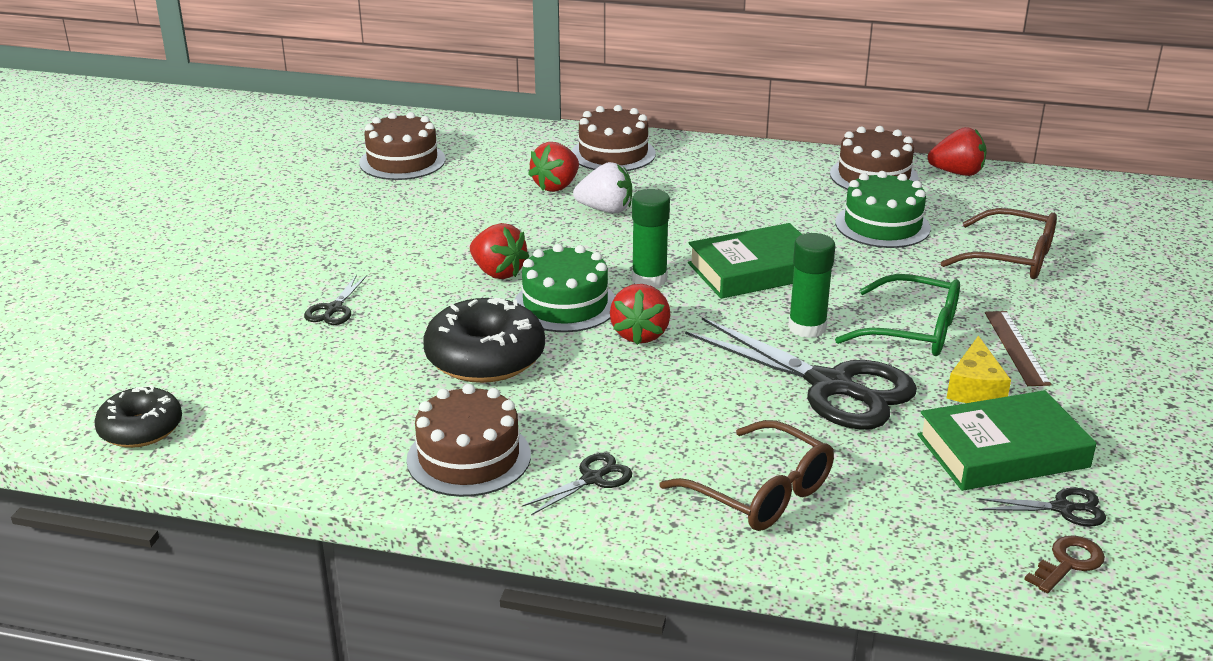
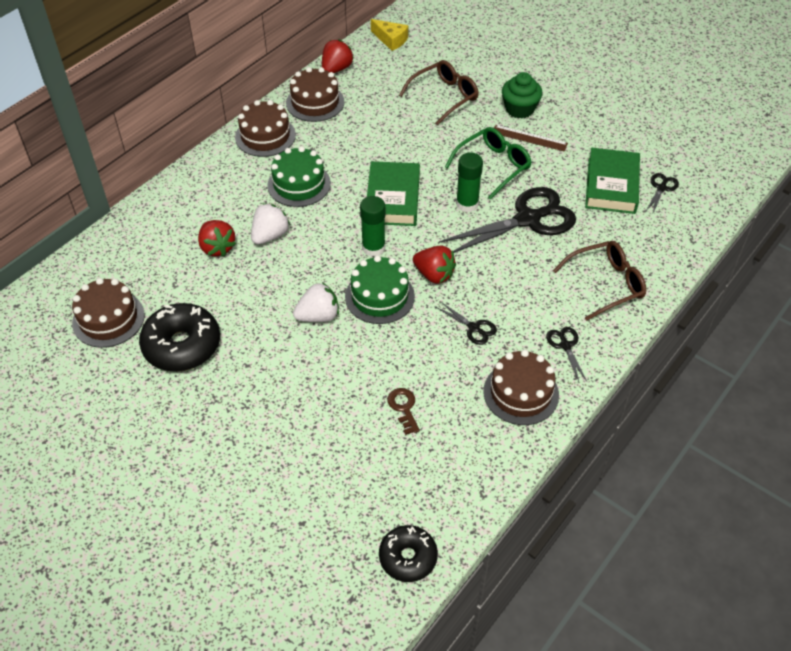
camera: 65 degrees left, 20 degrees up
black scissors [304,275,367,325] -> black scissors moved to [436,301,497,345]
black donut [423,298,545,383] -> black donut moved to [139,303,220,372]
red strawberry [470,223,529,279] -> white strawberry [293,282,339,322]
brown cake [572,105,656,171] -> brown cake moved to [235,100,296,157]
green cake [835,171,931,248] -> green cake moved to [267,146,331,207]
yellow cheese [947,336,1011,403] -> yellow cheese moved to [371,19,408,51]
brown key [1024,535,1105,593] -> brown key moved to [387,388,420,435]
none -> green cupcake [502,72,542,118]

